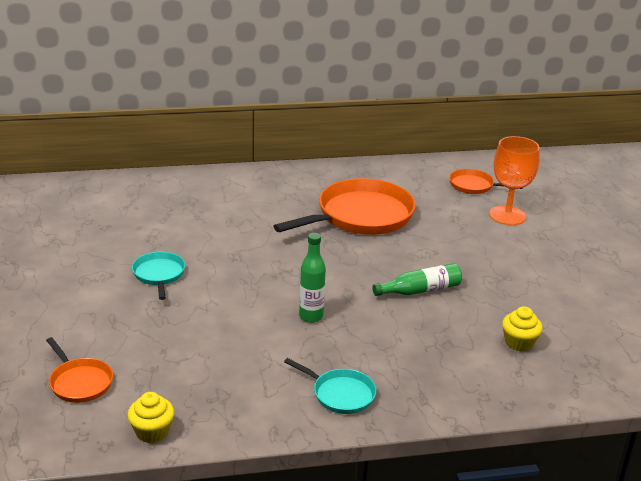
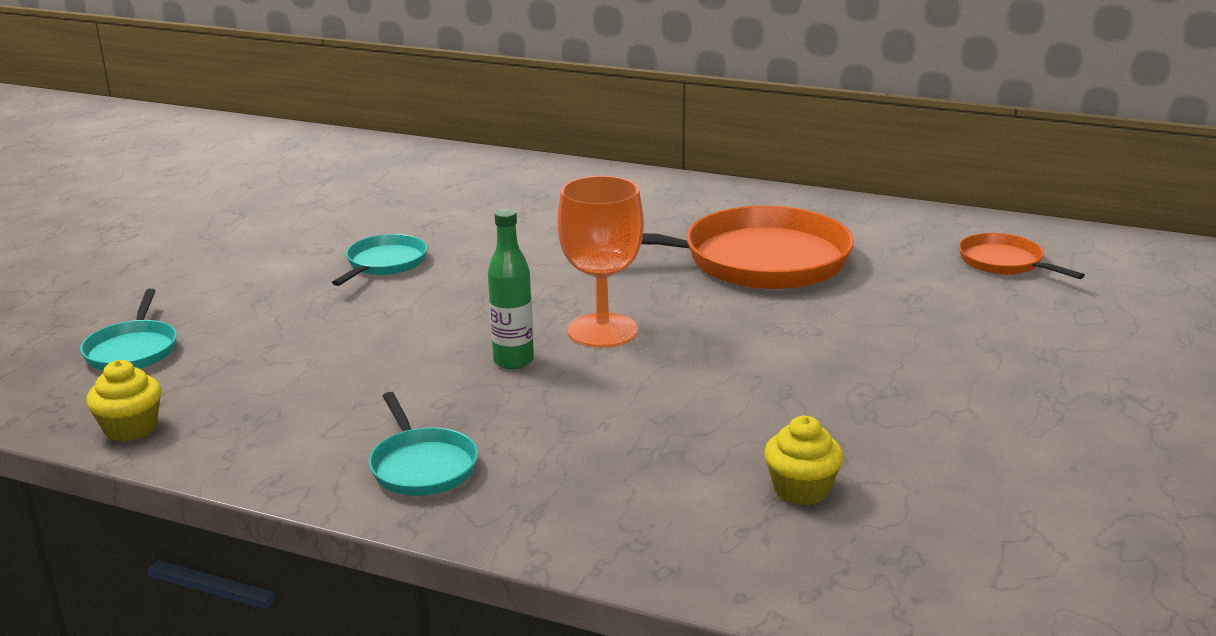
camera: 35 degrees right, 5 degrees down
orange pan [46,337,113,403] -> turquoise pan [80,289,177,370]
green bottle [372,263,462,296] -> none
orange goblet [489,136,540,225] -> orange goblet moved to [558,176,644,348]

